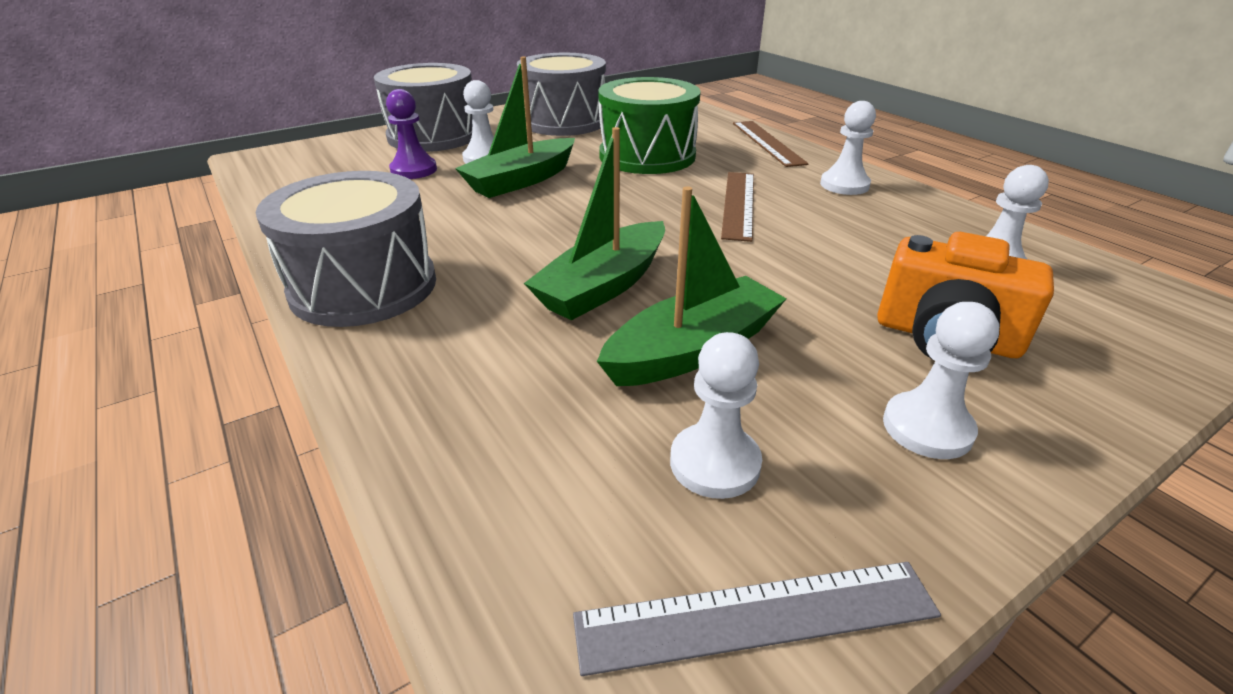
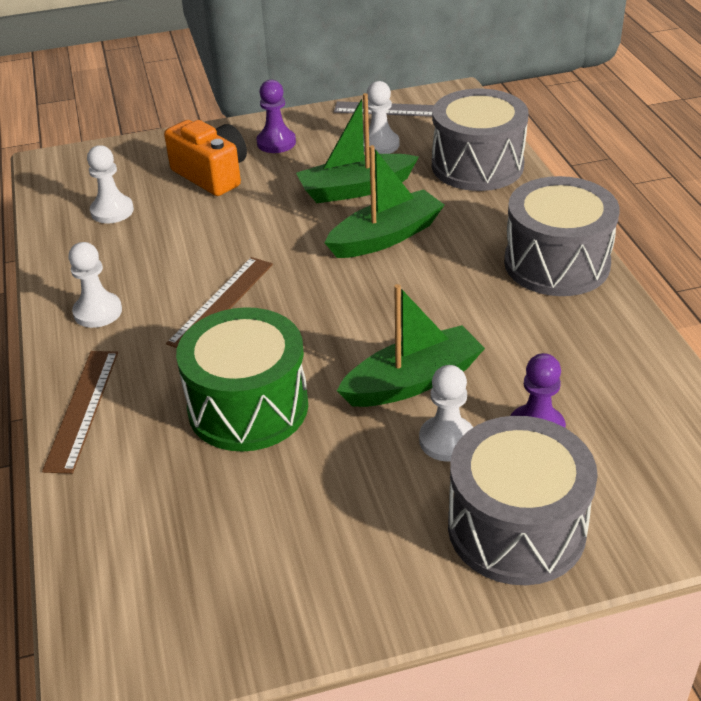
camera: 160 degrees left, 5 degrees up
grey drum [517,53,606,136] -> grey drum moved to [432,89,528,191]
white pawn [883,302,999,459] -> purple pawn [256,80,296,153]

